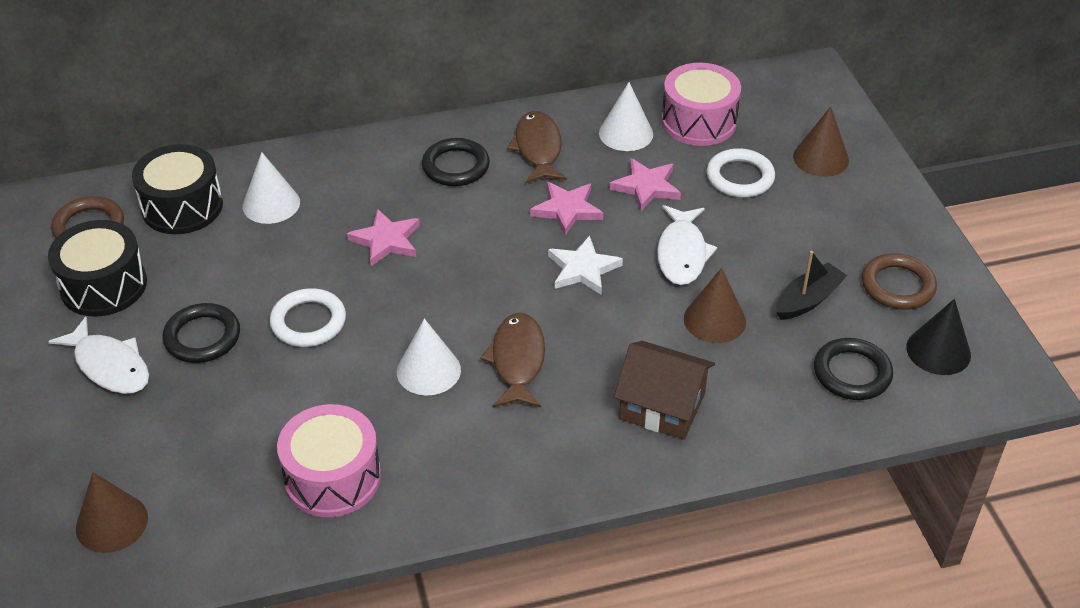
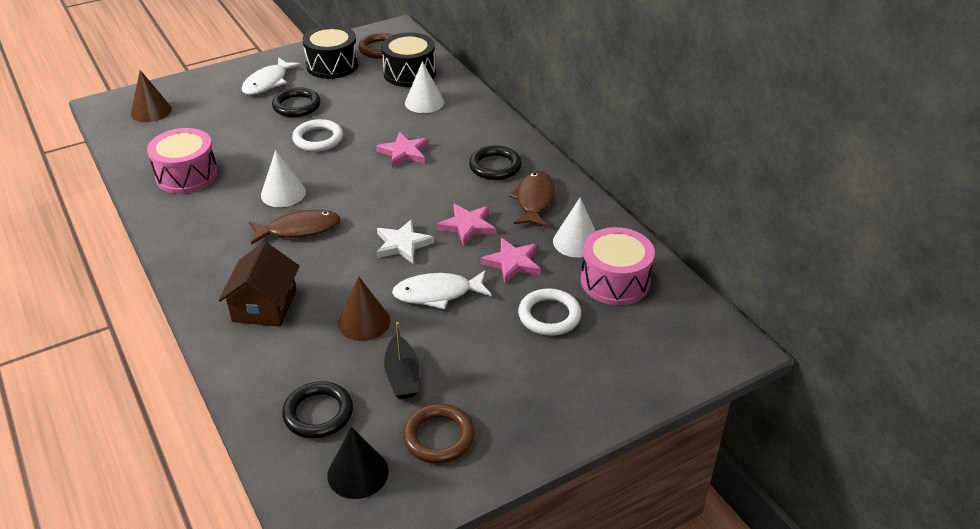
camera: 75 degrees right, 5 degrees down
brown fish [507,111,567,183] -> brown fish turned 60 degrees counterclockwise [508,171,555,227]
black boat [776,251,847,320] -> black boat turned 45 degrees clockwise [384,322,419,399]
brown cone [793,106,849,177] -> none

